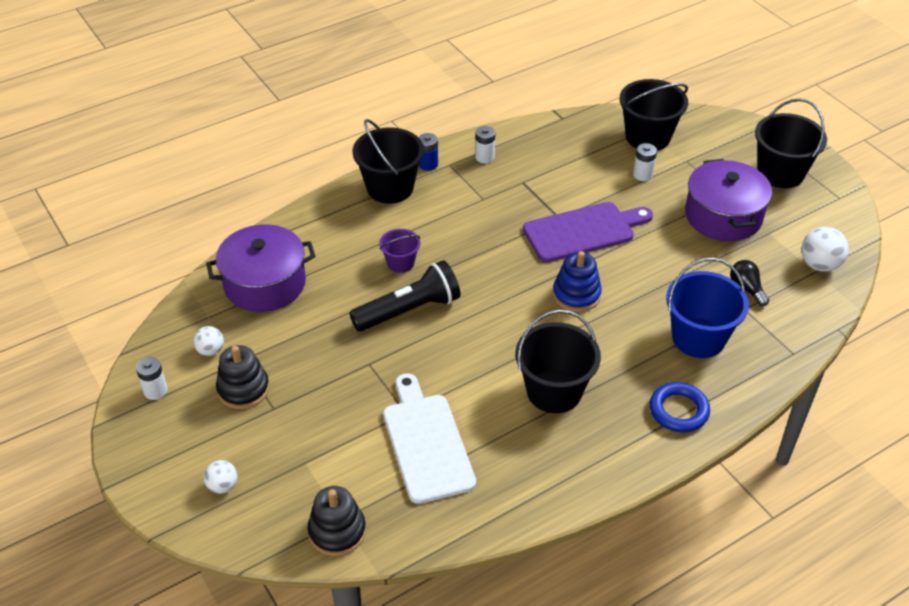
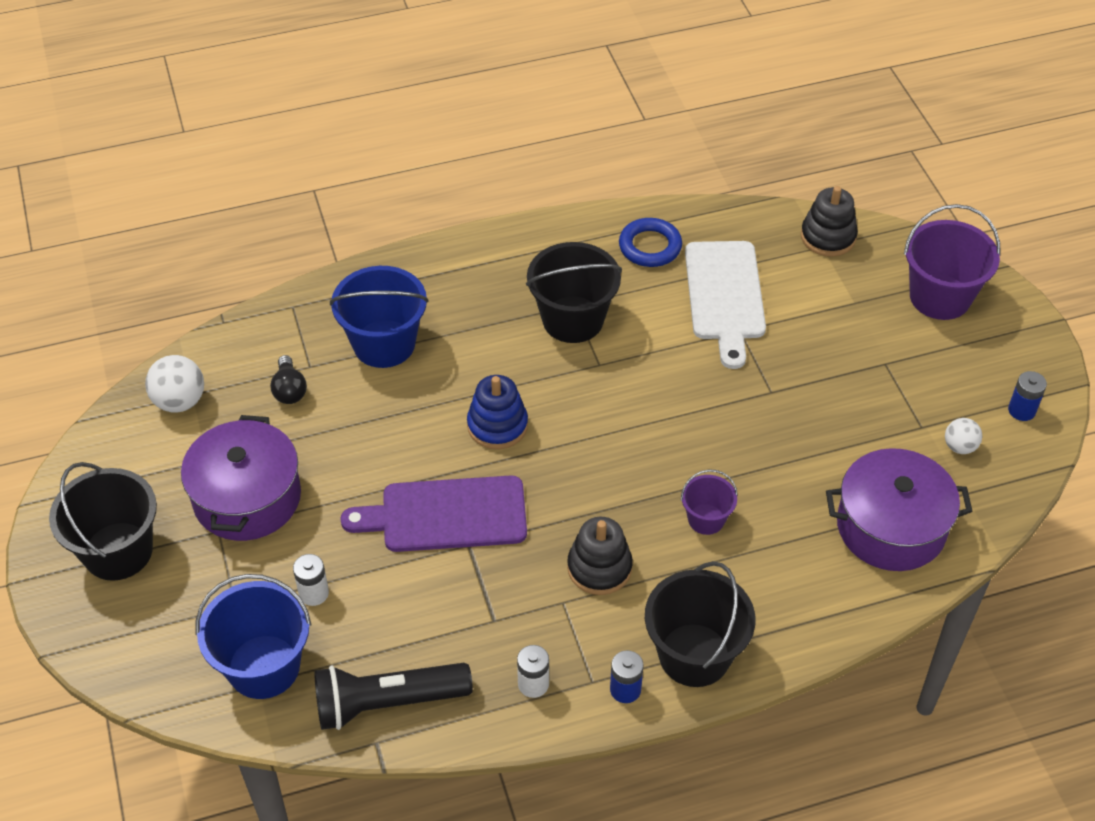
camera: 165 degrees left, 5 degrees up
white battery [136,357,168,400] -> blue battery [1008,371,1047,421]
white ball [204,460,237,494] -> purple bucket [904,204,1001,320]
black stacking toy [216,345,269,409] -> black stacking toy moved to [567,517,633,595]
black flashlight [349,260,461,332] -> black flashlight moved to [314,663,473,730]
black bucket [620,79,688,151] -> blue bucket [196,574,312,699]
blue ring [650,382,710,432] -> blue ring moved to [619,218,682,267]

